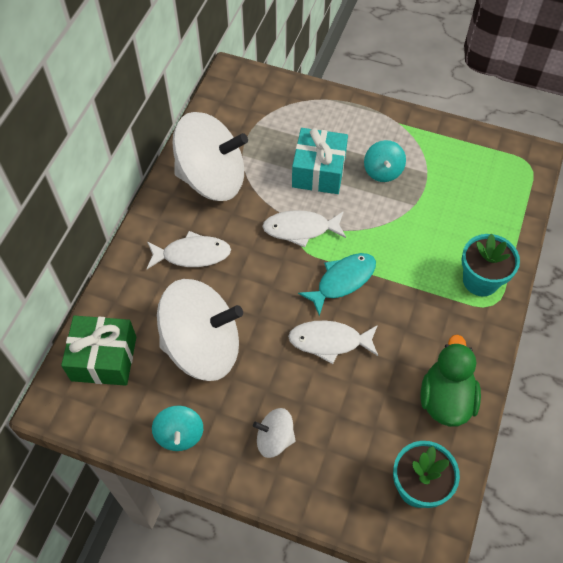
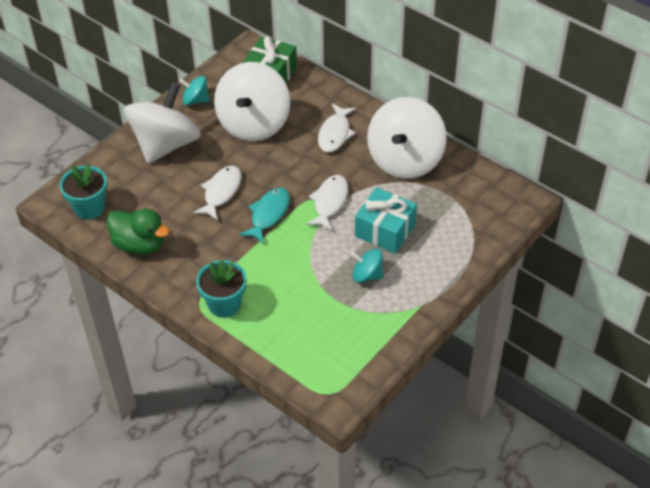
camera: 110 degrees right, 10 degrees down
white spinning top [253,408,296,458] -> white spinning top [124,82,201,164], size x2.17
turquoise fish [298,253,376,316] -> turquoise fish turned 135 degrees counterclockwise [239,188,290,244]

